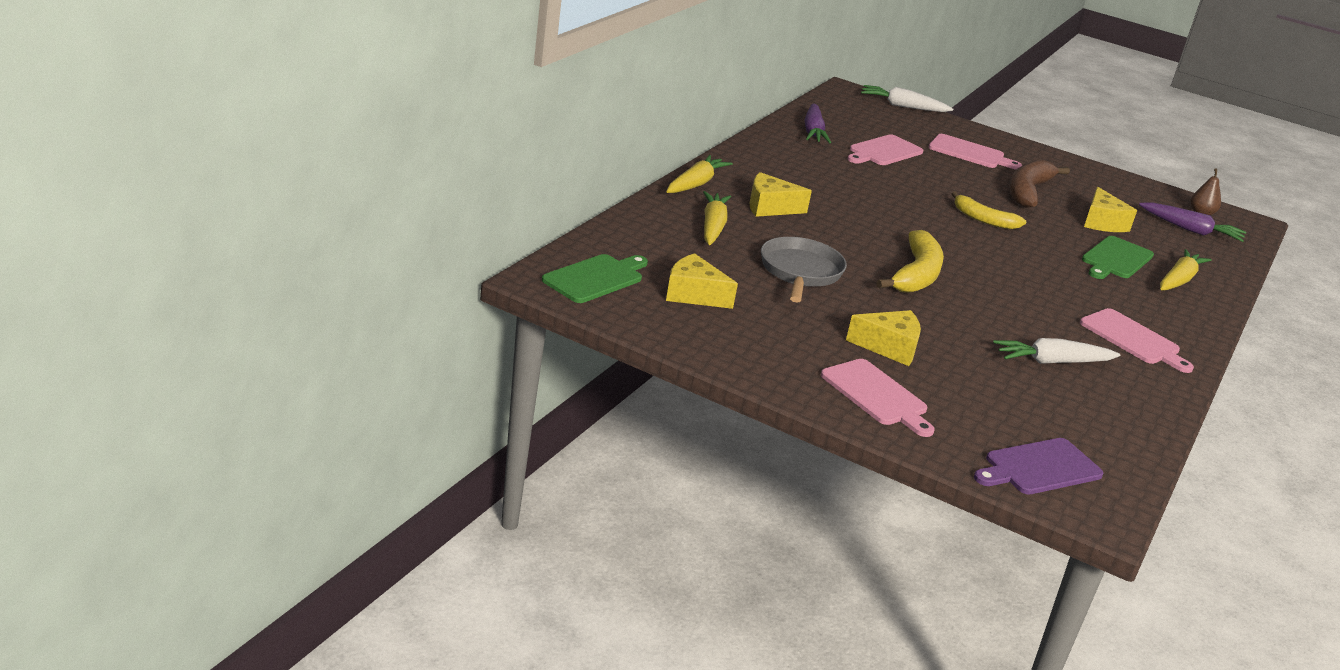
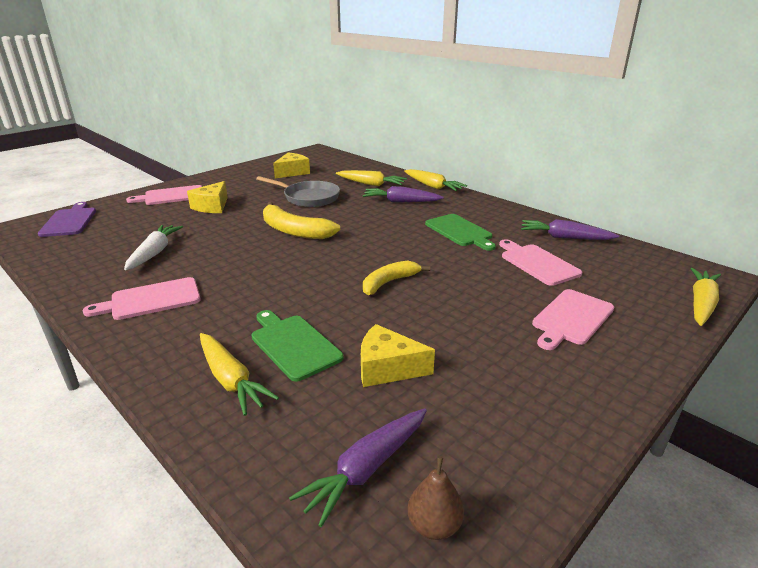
camera: 110 degrees right, 0 degrees up
green cutting board [542,254,648,303] -> green cutting board moved to [425,214,496,251]
yellow cheese [750,172,812,217] -> purple carrot [363,186,444,202]
white carrot [861,85,953,112] -> yellow carrot [691,268,721,326]
brown banana [1009,160,1070,208] -> none

